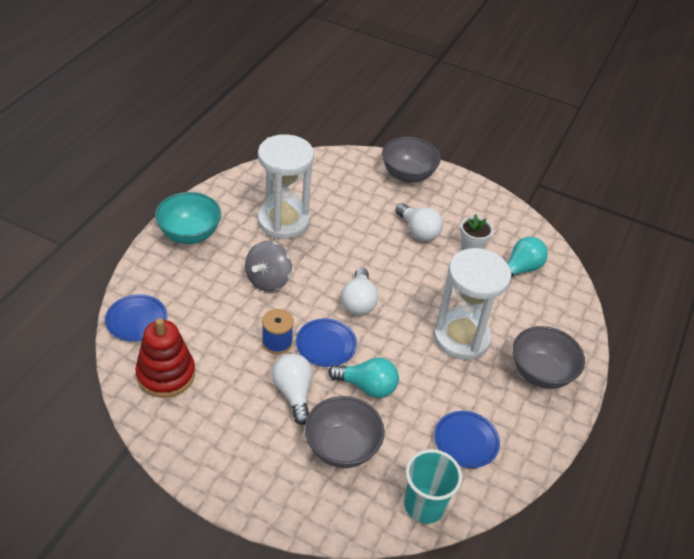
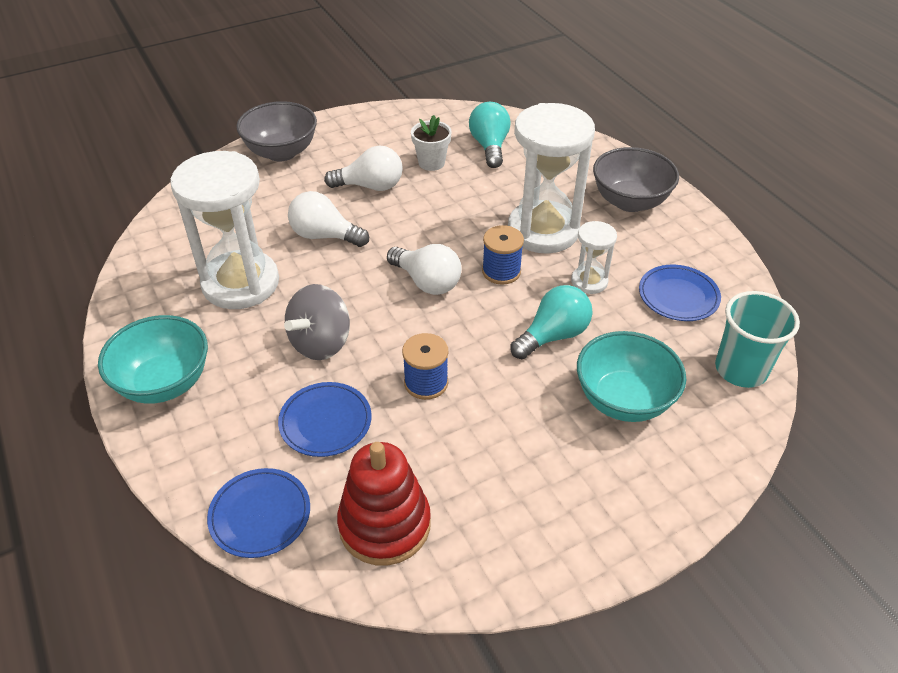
camera: 50 degrees left, 0 degrees up
grey spinning top [245,241,292,292] -> grey spinning top turned 60 degrees clockwise [284,284,350,360]
white light bulb [272,354,312,425] -> white light bulb moved to [288,191,369,247]
blue plate [296,318,357,367] -> blue plate moved to [278,382,372,457]
grey bowl [305,396,385,468] -> turquoise bowl [577,331,686,422]
none -> blue spool [482,225,524,285]
none -> white hourglass [571,221,617,294]

